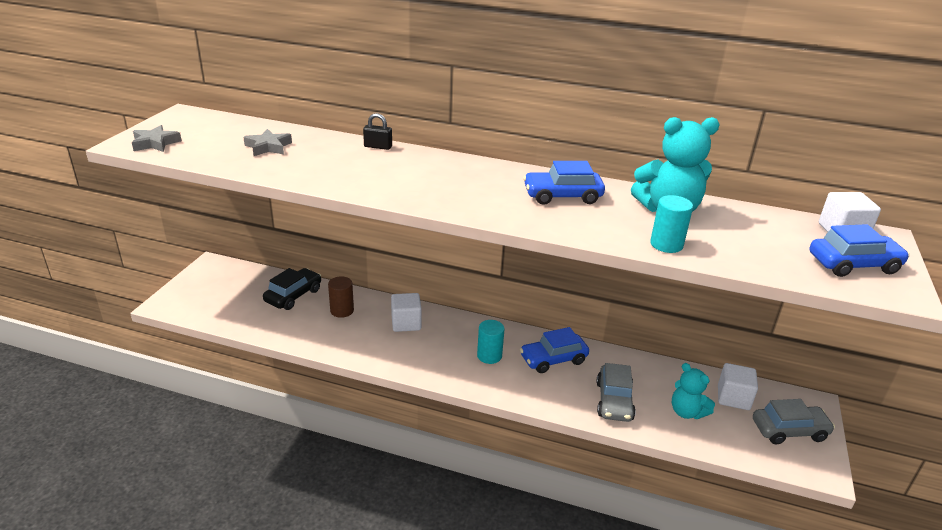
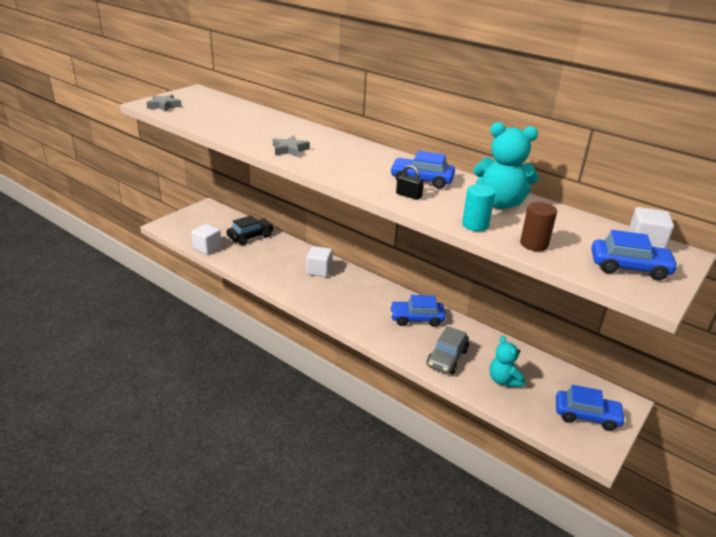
camera: 20 degrees right, 0 degrees up
grey star [243,129,292,156] -> grey star moved to [273,135,310,157]
brown cylinder [328,276,354,318] -> brown cylinder moved to [520,202,557,251]
black padlock [363,113,392,150] -> black padlock moved to [396,165,424,200]
turquoise cylinder [477,320,505,364] -> none
white cube [718,363,758,410] -> white cube moved to [191,224,222,255]
grey car [753,399,835,444] -> blue car [556,385,626,431]

